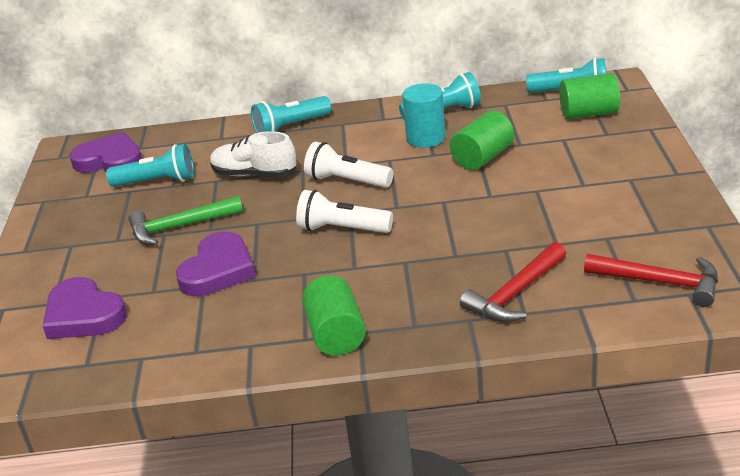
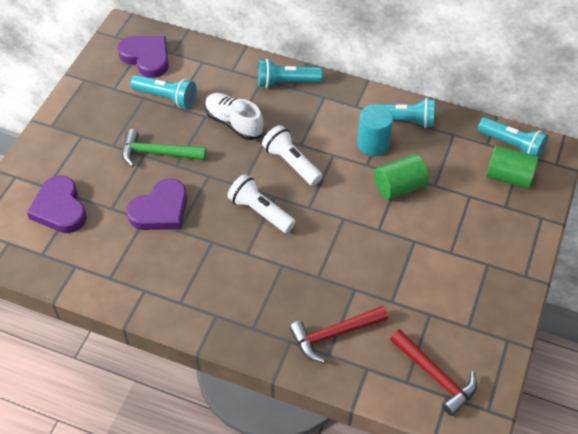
camera: 20 degrees right, 20 degrees up
green cylinder [302,275,366,356] -> none

